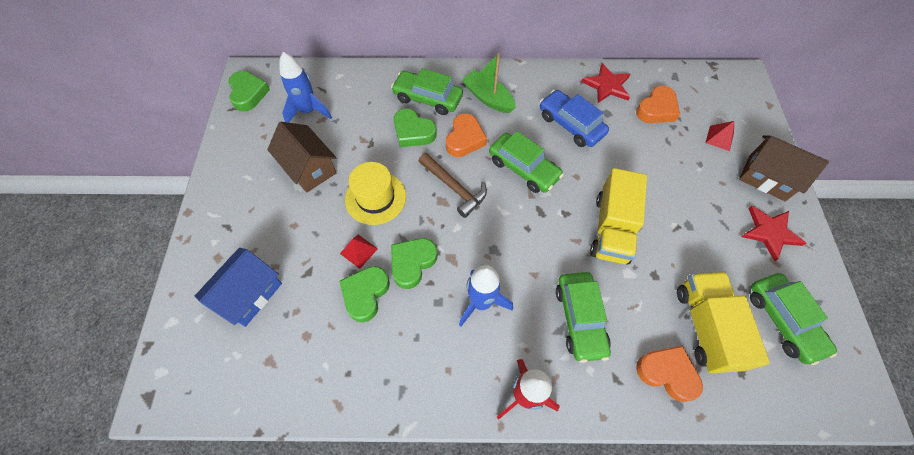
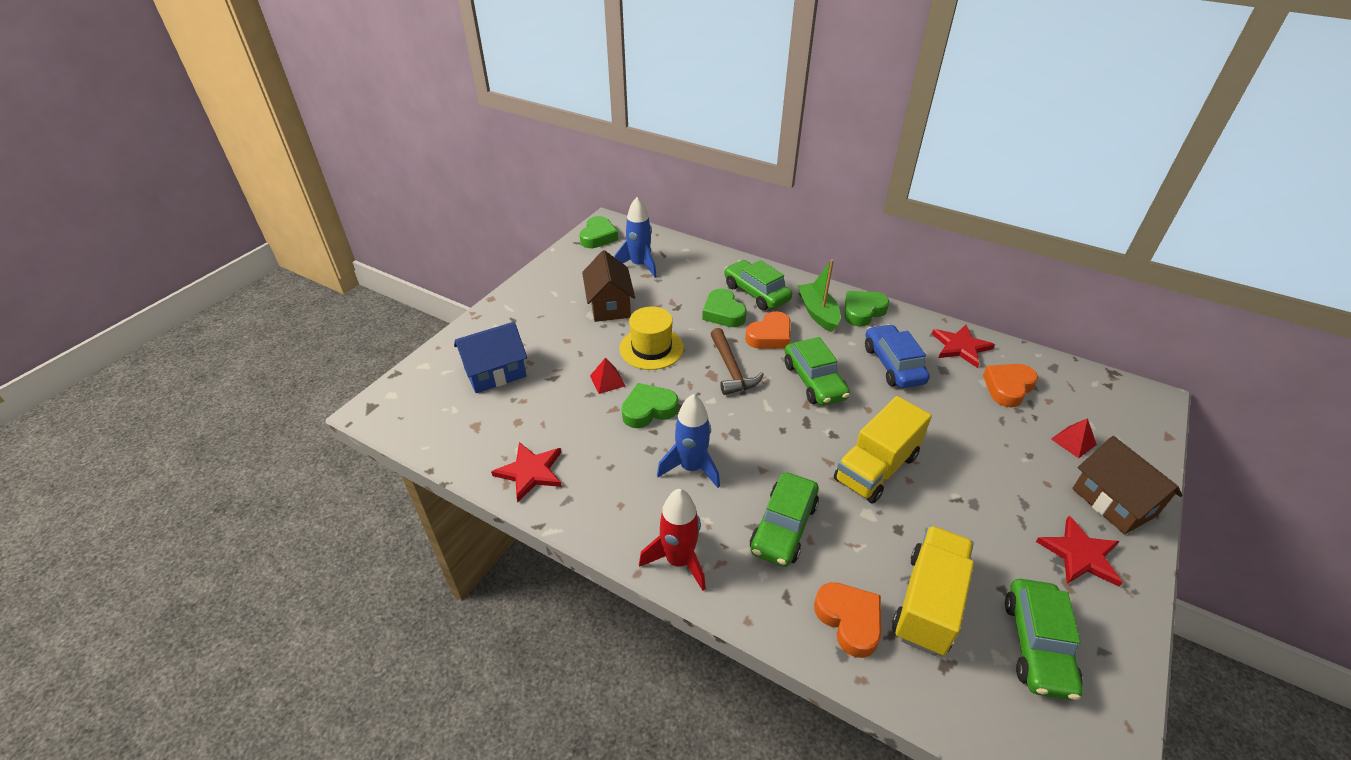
camera: 30 degrees right, 20 degrees down
green heart [339,266,390,322] -> green heart moved to [845,291,889,327]
orange heart [636,85,680,123] -> orange heart turned 150 degrees clockwise [983,364,1038,408]
none -> red star [491,442,562,502]

